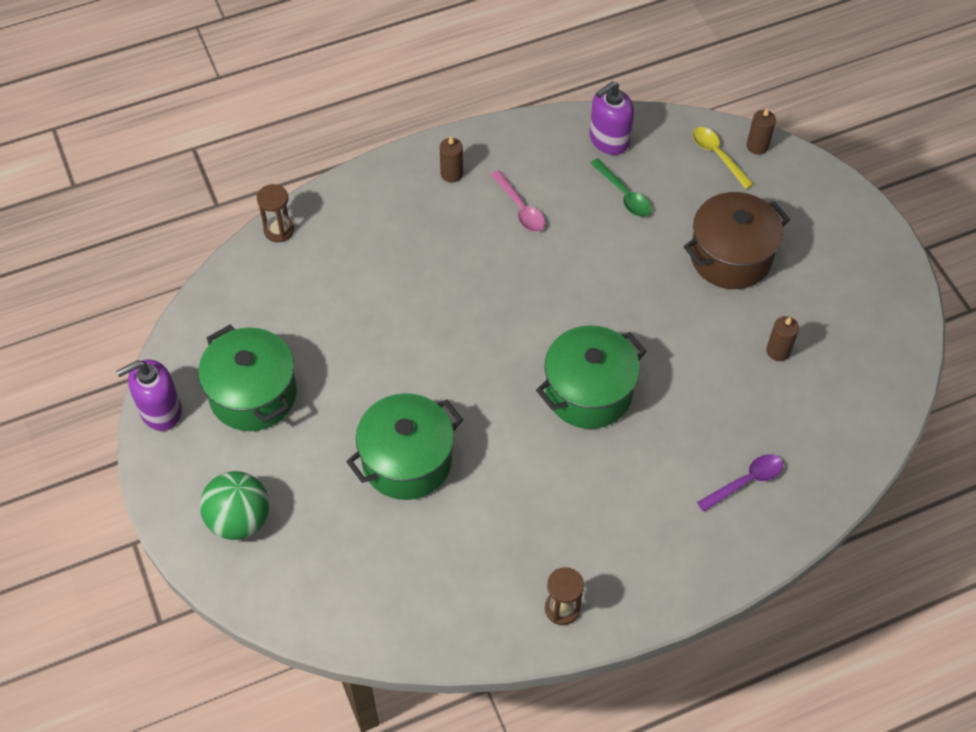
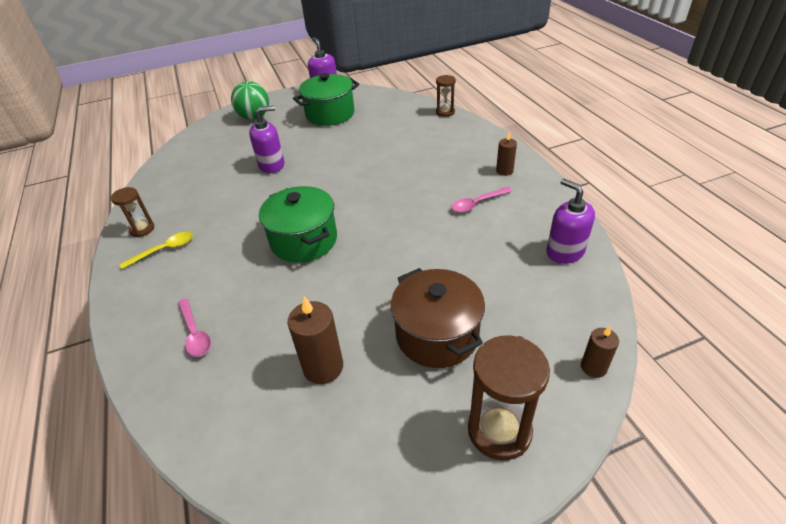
camera: 95 degrees right, 15 degrees down
green pot [346,393,463,500] -> purple soap dispenser [249,106,285,173]
green spoon [590,158,651,217] -> none
yellow spoon [692,127,754,189] -> yellow spoon moved to [119,232,193,269]
purple spoon [697,454,783,512] -> pink spoon [178,298,211,357]
brown candle [766,316,799,361] -> brown candle [288,296,343,384], size x1.67
none -> brown hourglass [468,336,550,460]

